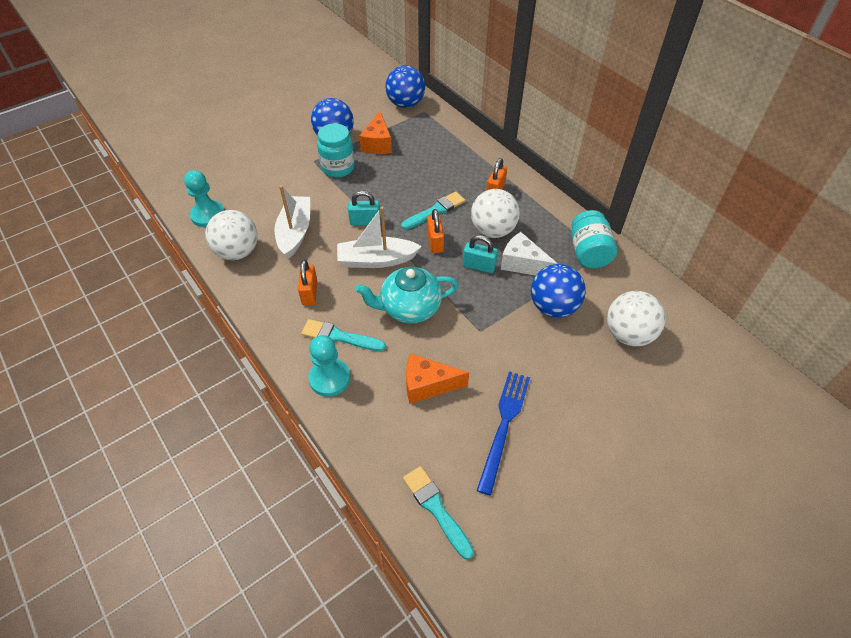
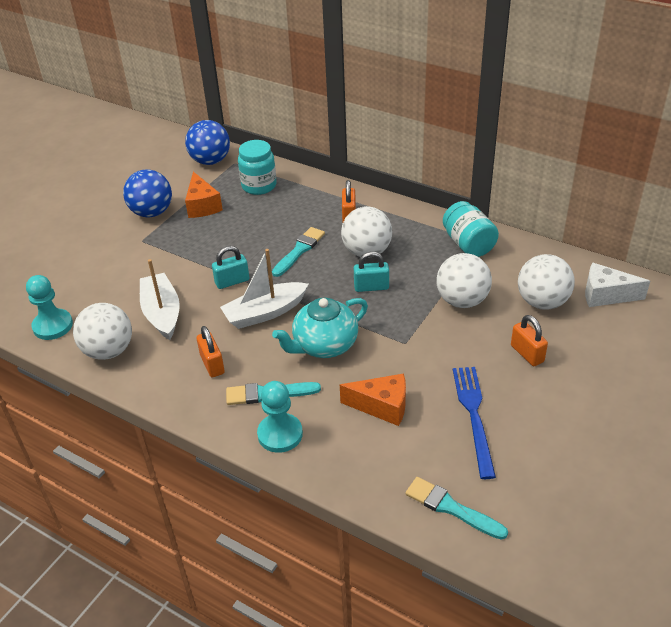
camera: 20 degrees left, 10 degrees down
turquoise jar [317,123,355,178] -> turquoise jar moved to [238,140,276,195]
orange cheese [406,354,469,404] -> orange cheese turned 150 degrees counterclockwise [340,374,406,426]
orange padlock [427,209,444,253] -> orange padlock moved to [511,315,548,366]
white cheese [501,232,558,276] -> white cheese moved to [585,262,650,307]
blue ball [531,264,586,318] -> white ball [436,253,492,308]

